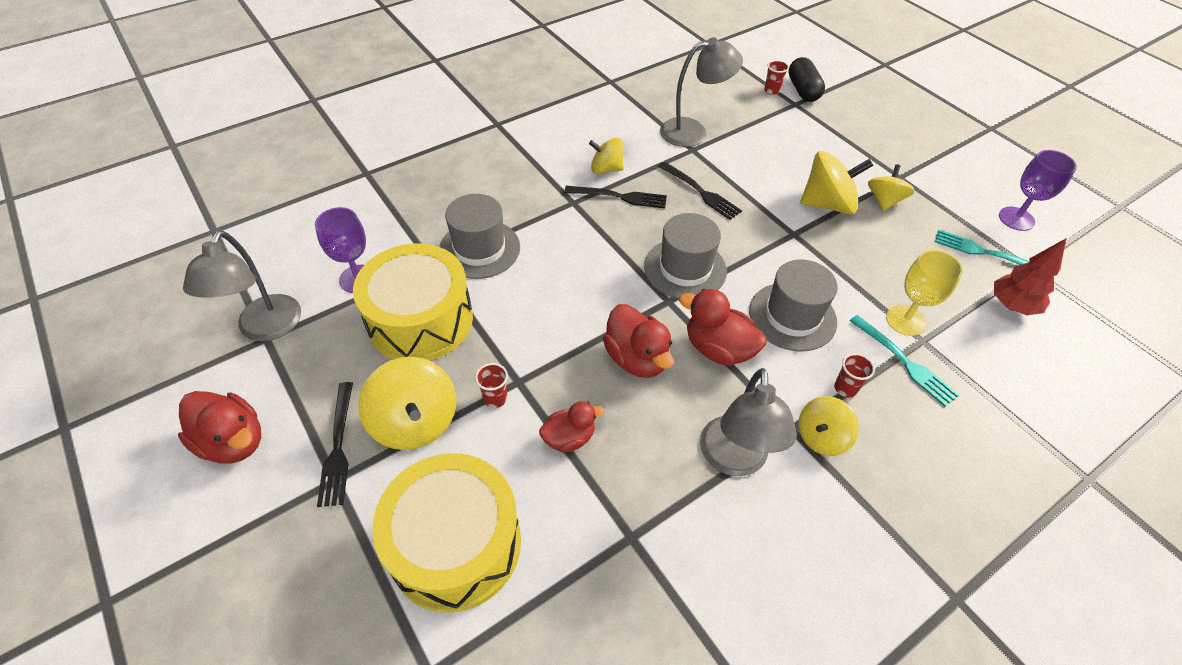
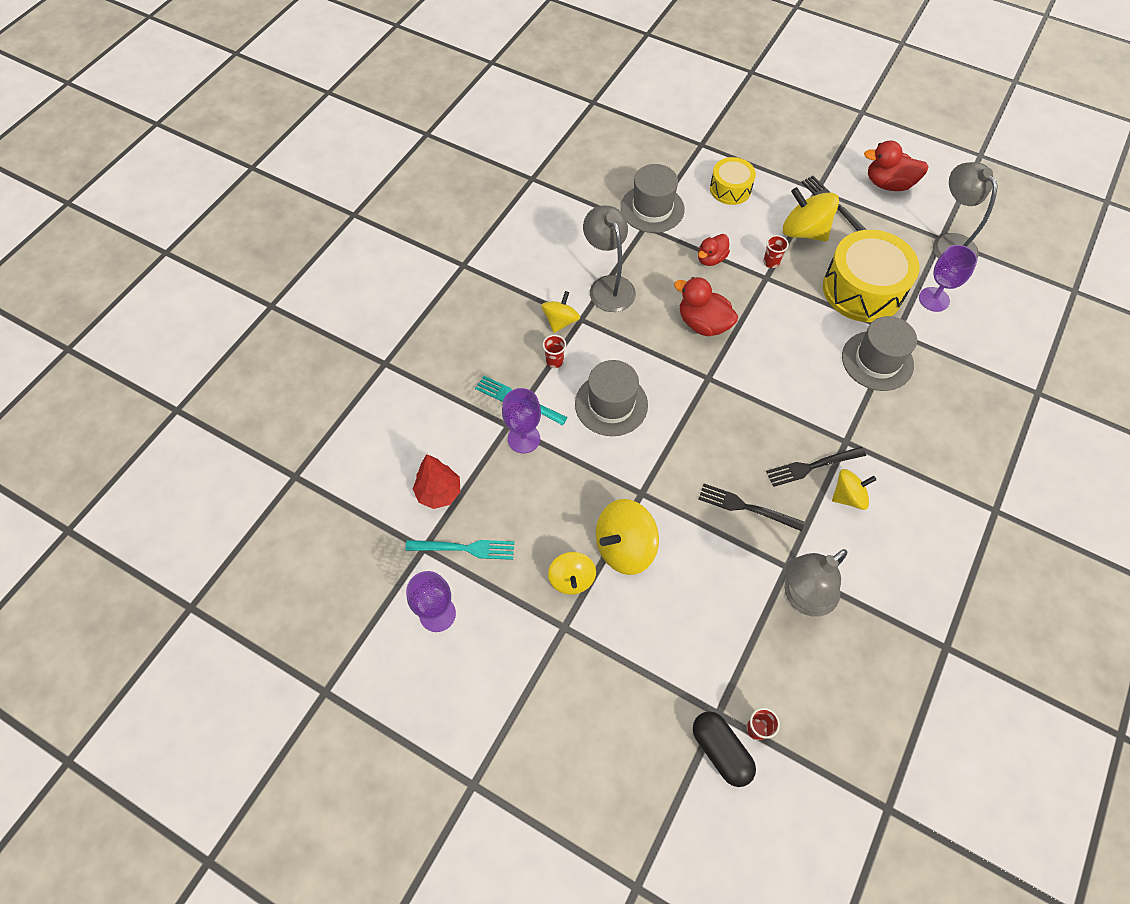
camera: 155 degrees right, 10 degrees up
yellow drum [372,453,521,613] -> yellow drum [710,157,756,205], size x0.56
grey hat [644,213,727,299] -> grey hat moved to [621,164,685,233]
red duck [679,289,767,366] -> none
yellow goblet [886,250,963,336] -> purple goblet [502,388,541,453]

